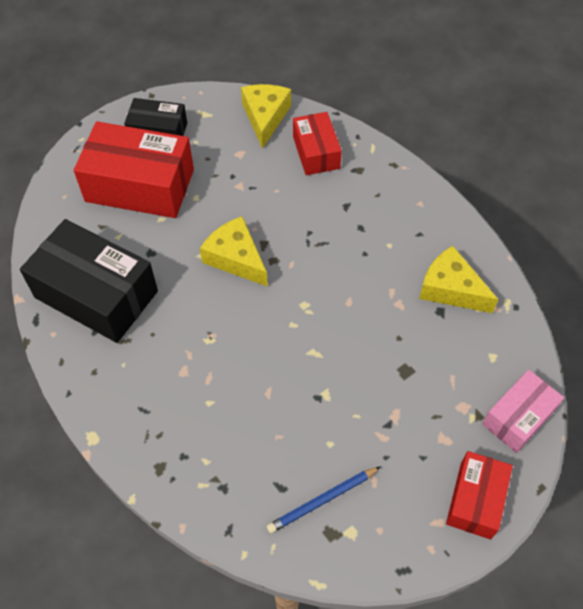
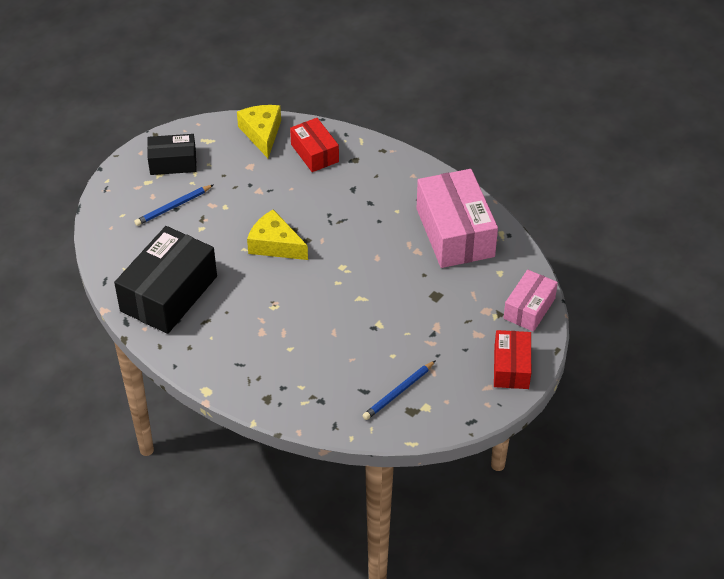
camera: 15 degrees left, 10 degrees down
black box [20,219,158,343] -> black box turned 75 degrees counterclockwise [114,226,217,334]
red box [74,121,194,218] -> blue pencil [134,185,213,226]
yellow cheese [419,246,499,313] -> pink box [416,169,498,268]

